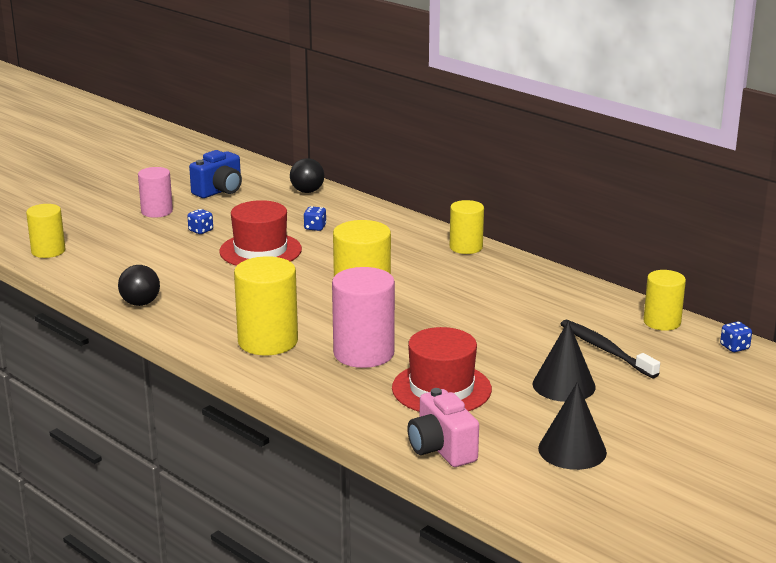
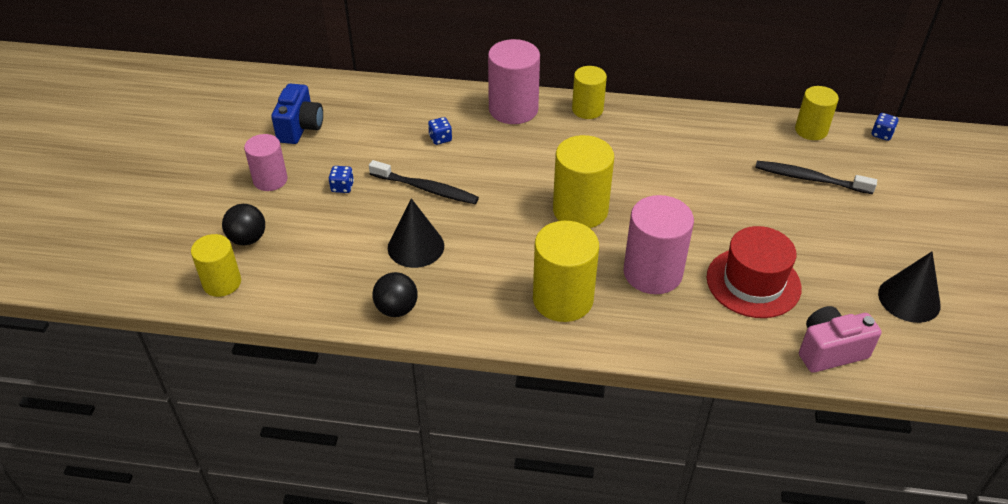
camera: 35 degrees left, 20 degrees up
red hat [219,200,302,266] -> black toothbrush [369,160,479,204]
black ball [290,158,324,193] -> black ball moved to [222,204,265,245]
pink camera [407,388,479,467] -> pink camera turned 135 degrees clockwise [799,306,882,373]
black cone [533,321,596,402] -> black cone moved to [388,198,444,268]
none -> pink cylinder [488,39,540,124]

